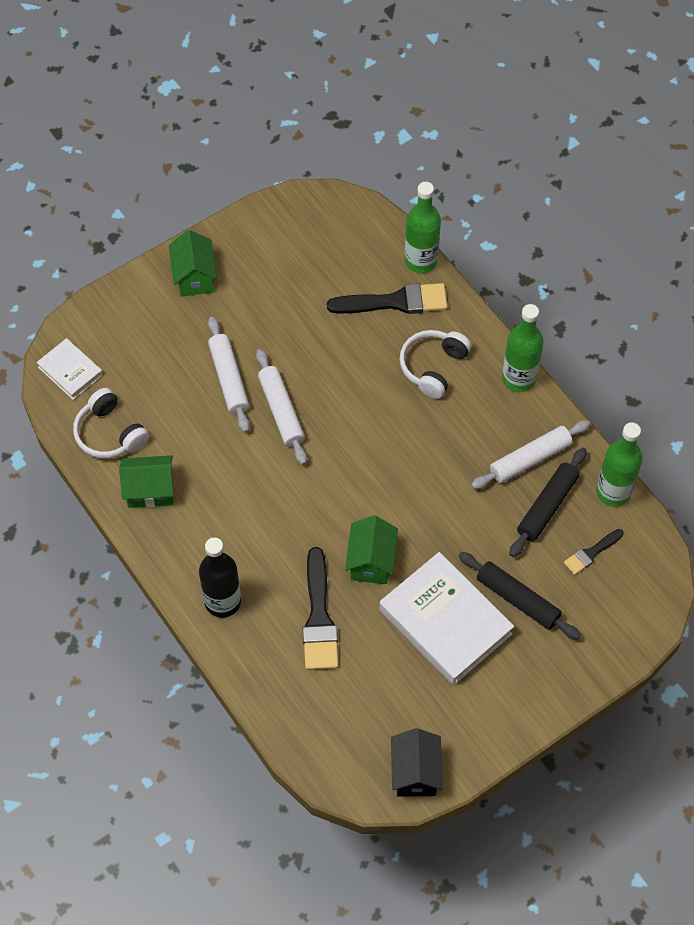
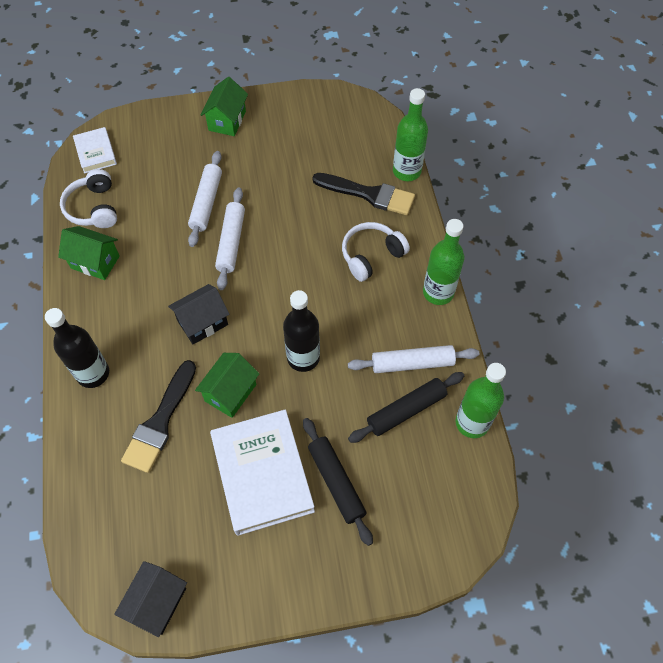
camera: 25 degrees right, 0 degrees up
black brush [564,529,624,575] -> none
none -> black house [168,284,230,344]
none -> black bottle [283,290,320,372]

